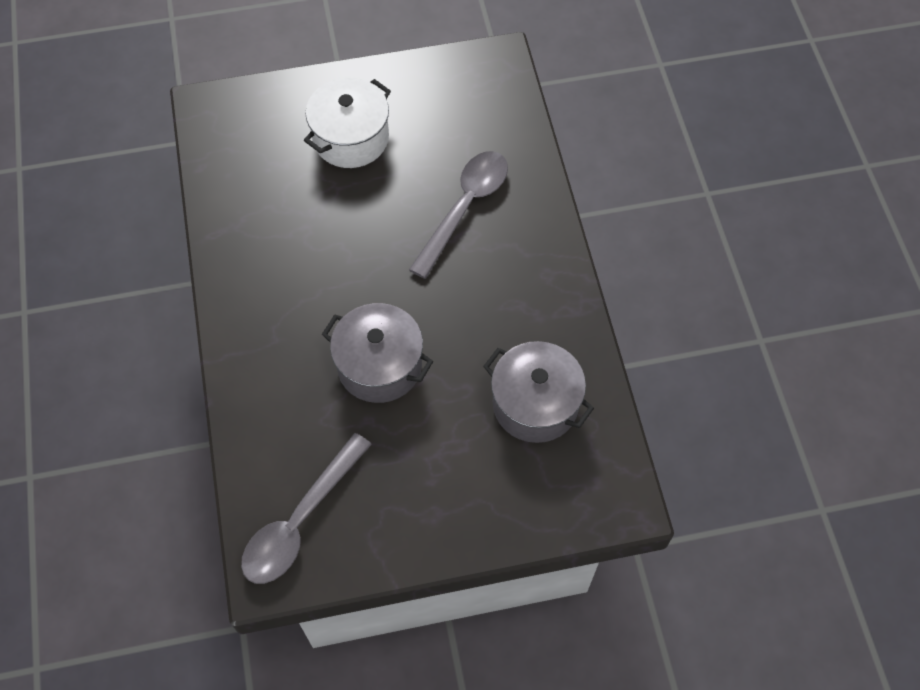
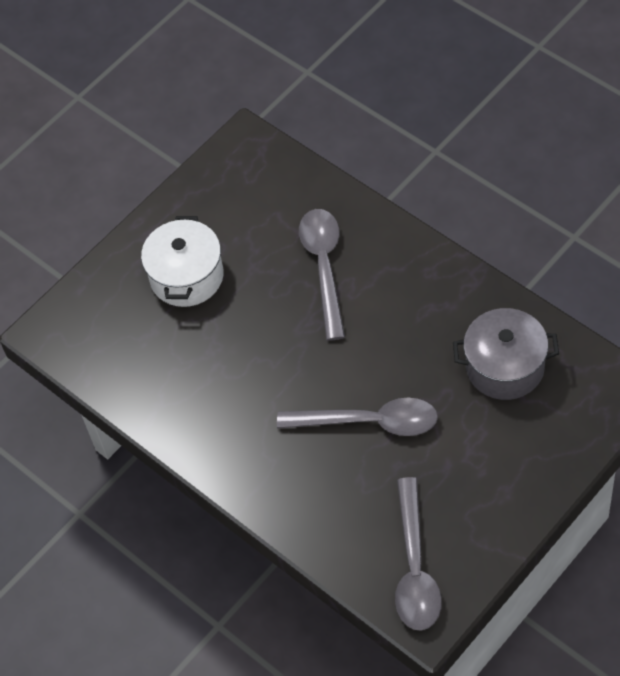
camera: 30 degrees left, 5 degrees down
grey pot [322,303,433,403] -> grey spoon [277,398,438,436]

